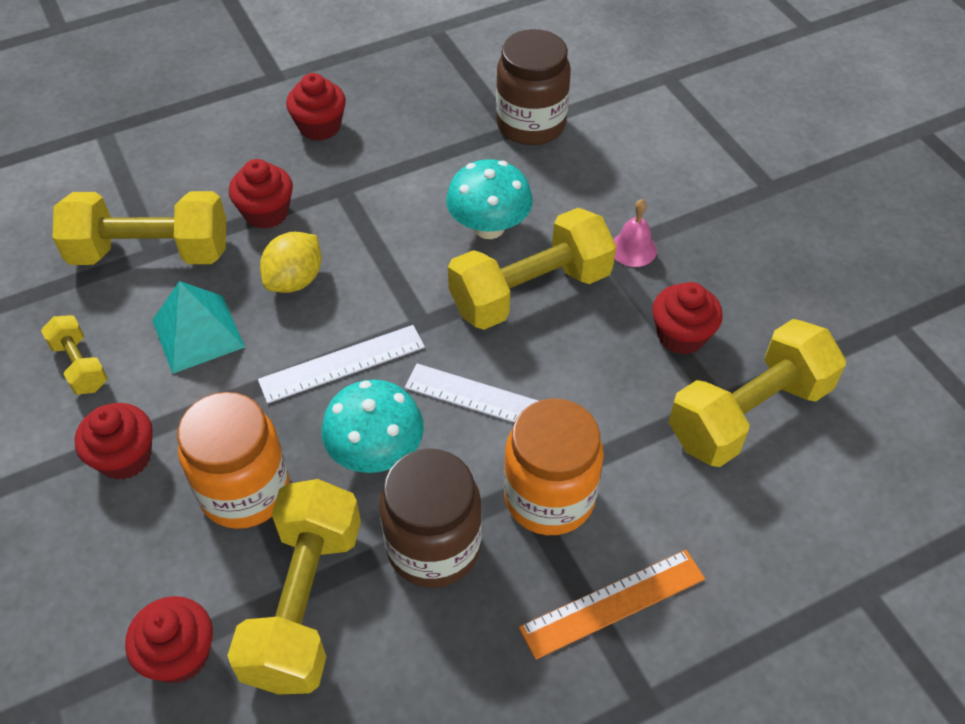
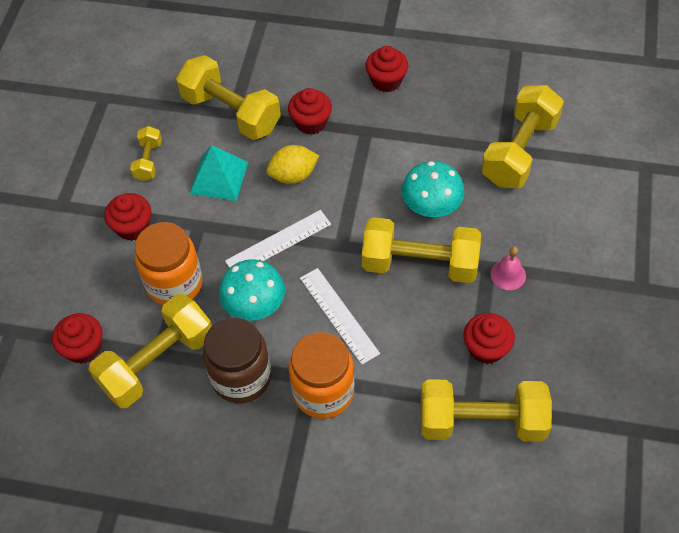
camera: 40 degrees right, 5 degrees up
white ruler [258,325,425,404] -> white ruler turned 45 degrees counterclockwise [225,210,331,268]
brown jar [496,29,571,145] -> yellow dumbbell [481,85,564,188]
orange ruler [519,550,705,660] -> none

